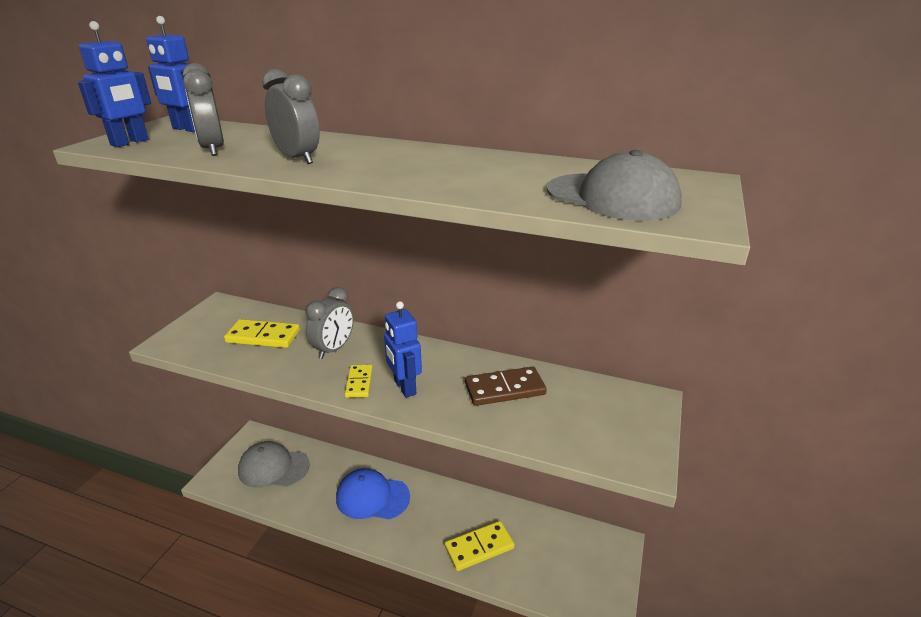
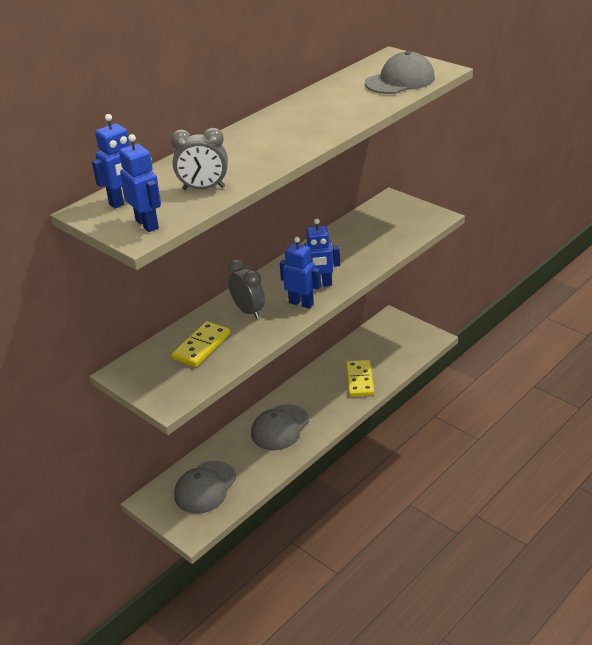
camera: 65 degrees left, 5 degrees up
grey clock [262,69,320,164] -> none
blue cap [336,468,410,519] -> grey cap [251,404,309,450]
yellow domino [345,365,373,398] -> blue robot [280,237,321,309]
brown domino [465,367,547,406] -> none

